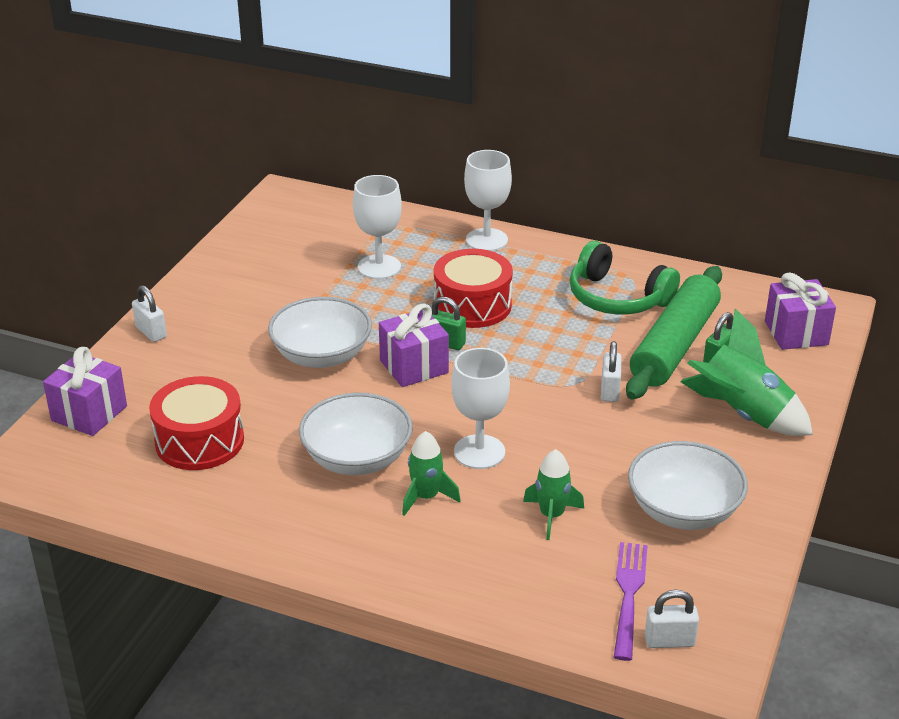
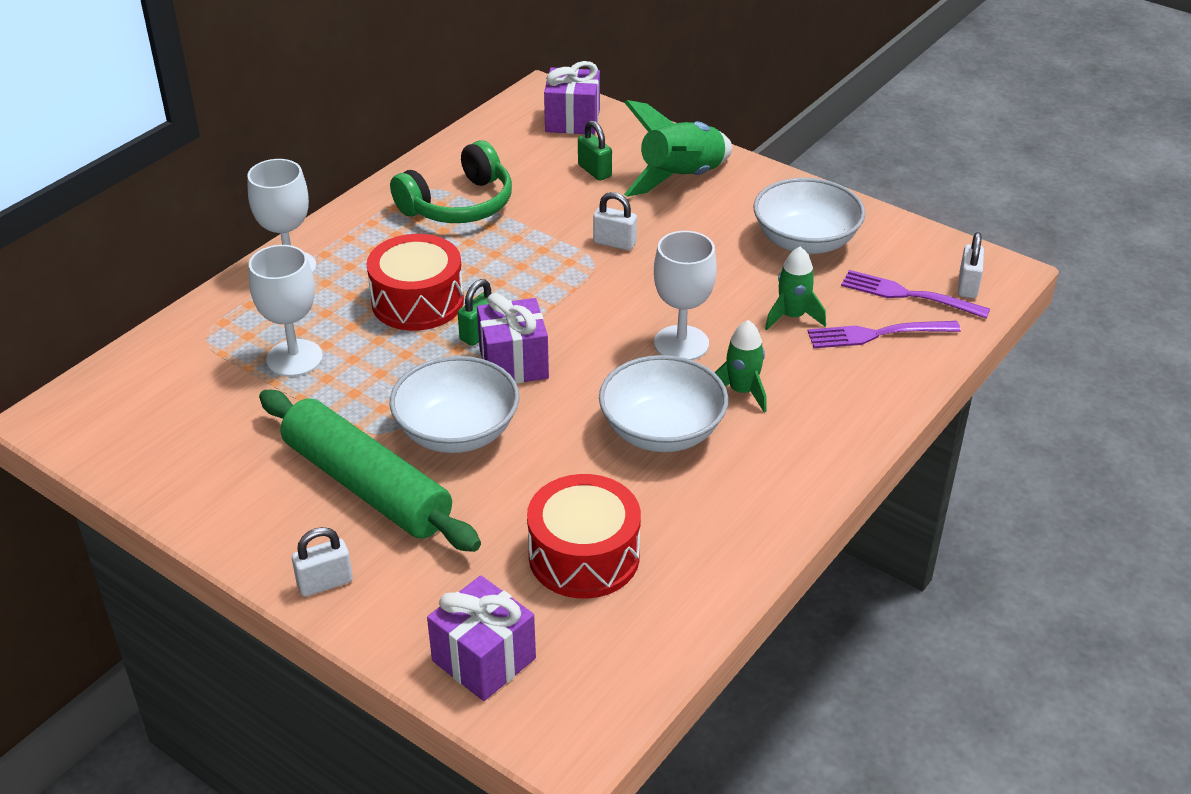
camera: 75 degrees left, 5 degrees up
green rolling pin [626,266,722,400] -> green rolling pin moved to [259,390,481,552]
none -> purple fork [808,321,961,348]

